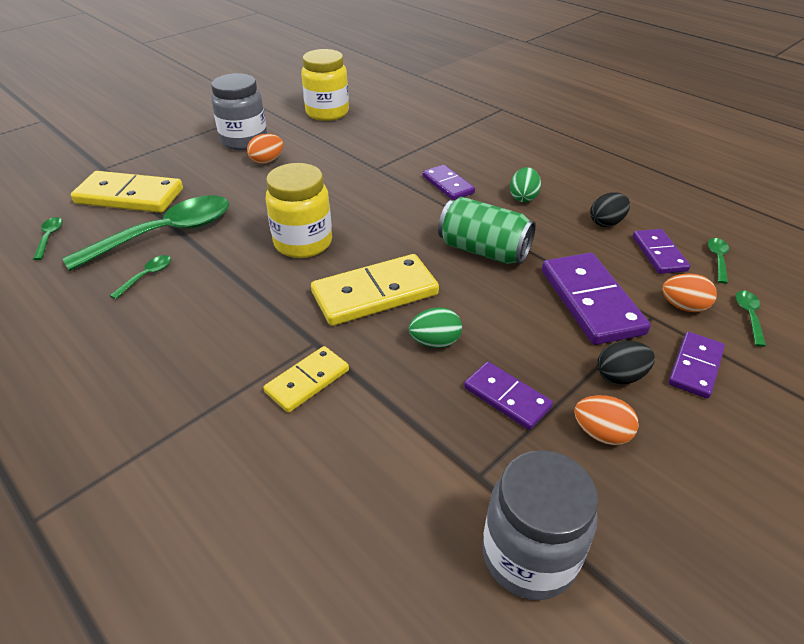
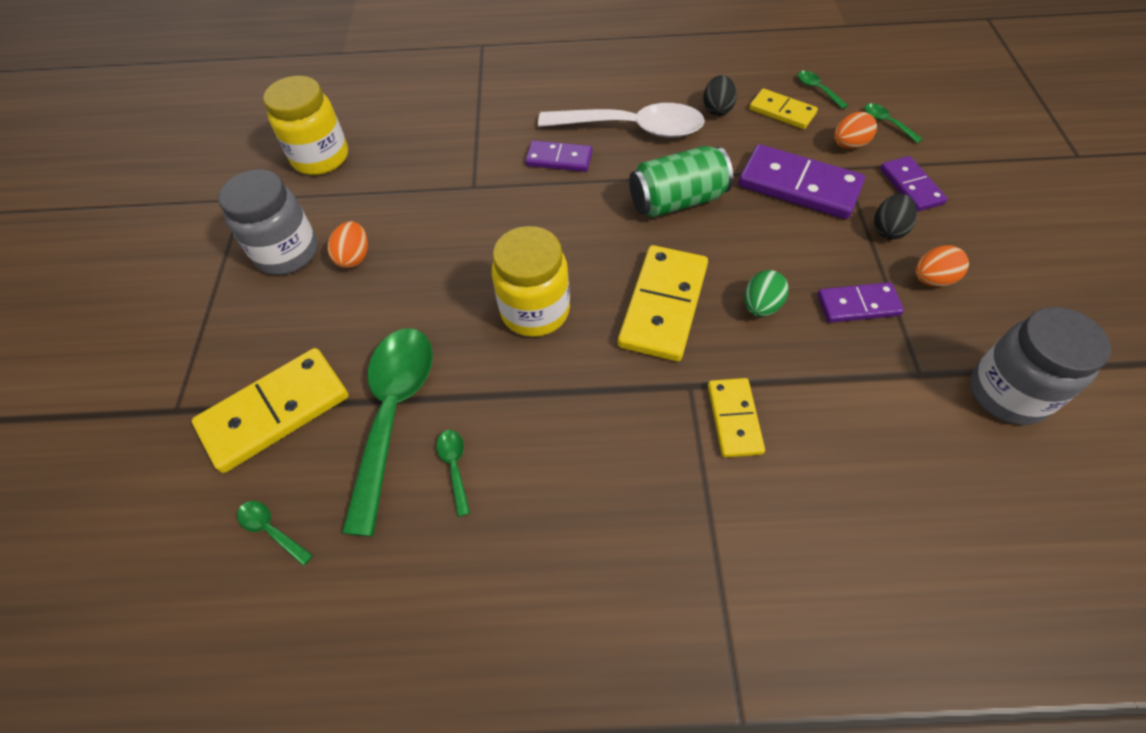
camera: 45 degrees left, 15 degrees up
green egg [510,167,541,202] -> white spoon [538,103,705,138]
purple domino [633,229,690,274] -> yellow domino [749,89,818,129]

